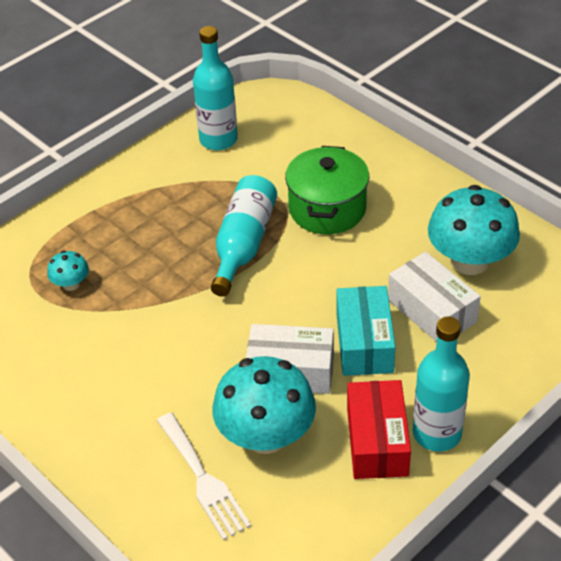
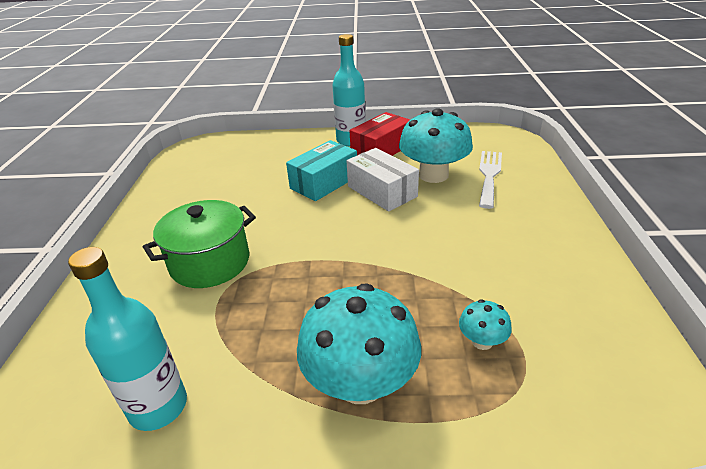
camera: 135 degrees left, 10 degrees down
turquoise bottle [211,175,277,297] -> none
white box [388,252,481,342] -> none
turquoise mushroom [428,185,520,275] -> turquoise mushroom moved to [297,283,421,404]

